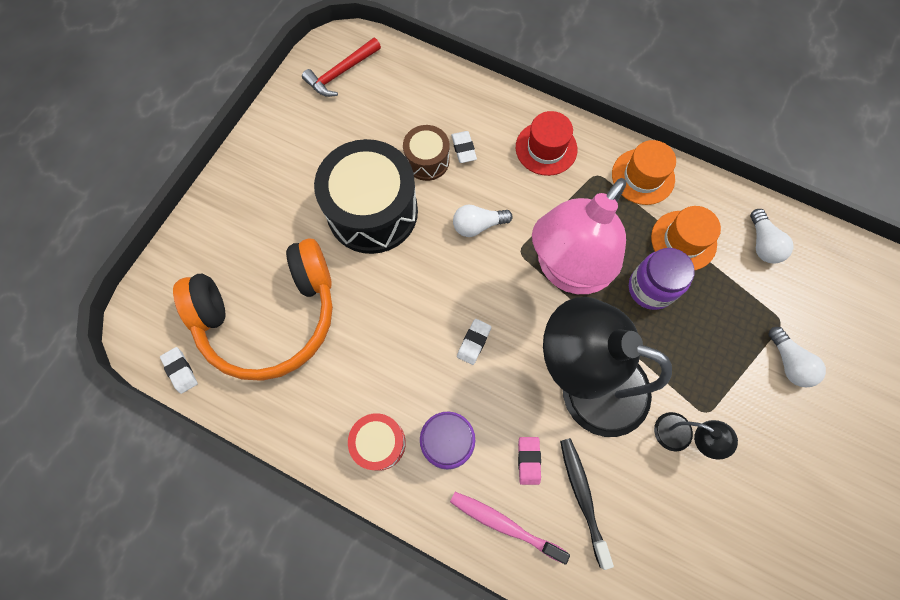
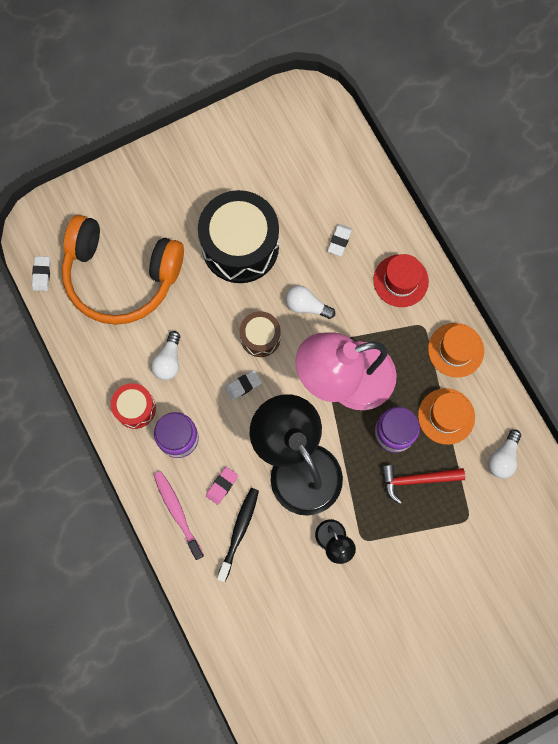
camera: 35 degrees right, 5 degrees up
red hammer [302,38,381,97] -> red hammer moved to [382,465,465,504]
brown drum [403,125,449,181] -> brown drum moved to [240,311,281,357]
white light bulb [768,327,826,387] -> white light bulb moved to [151,331,180,380]

